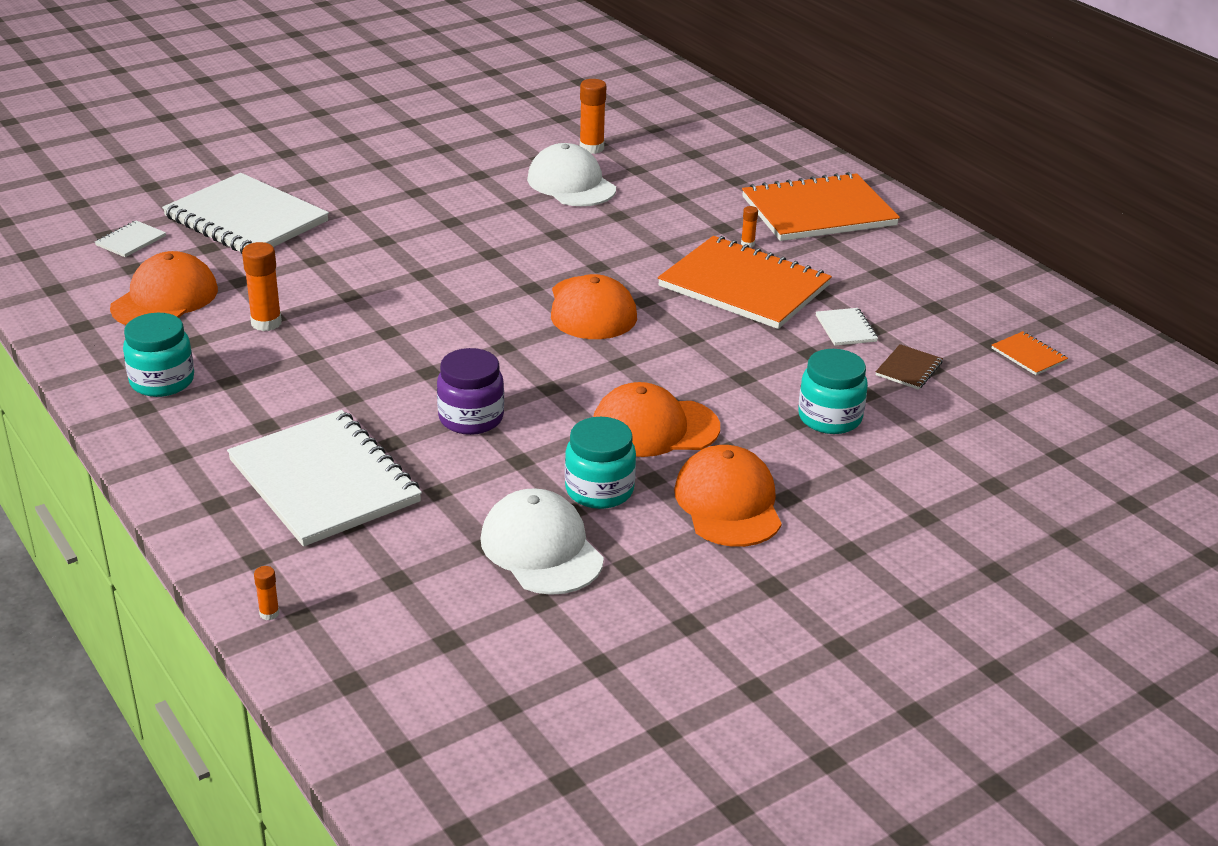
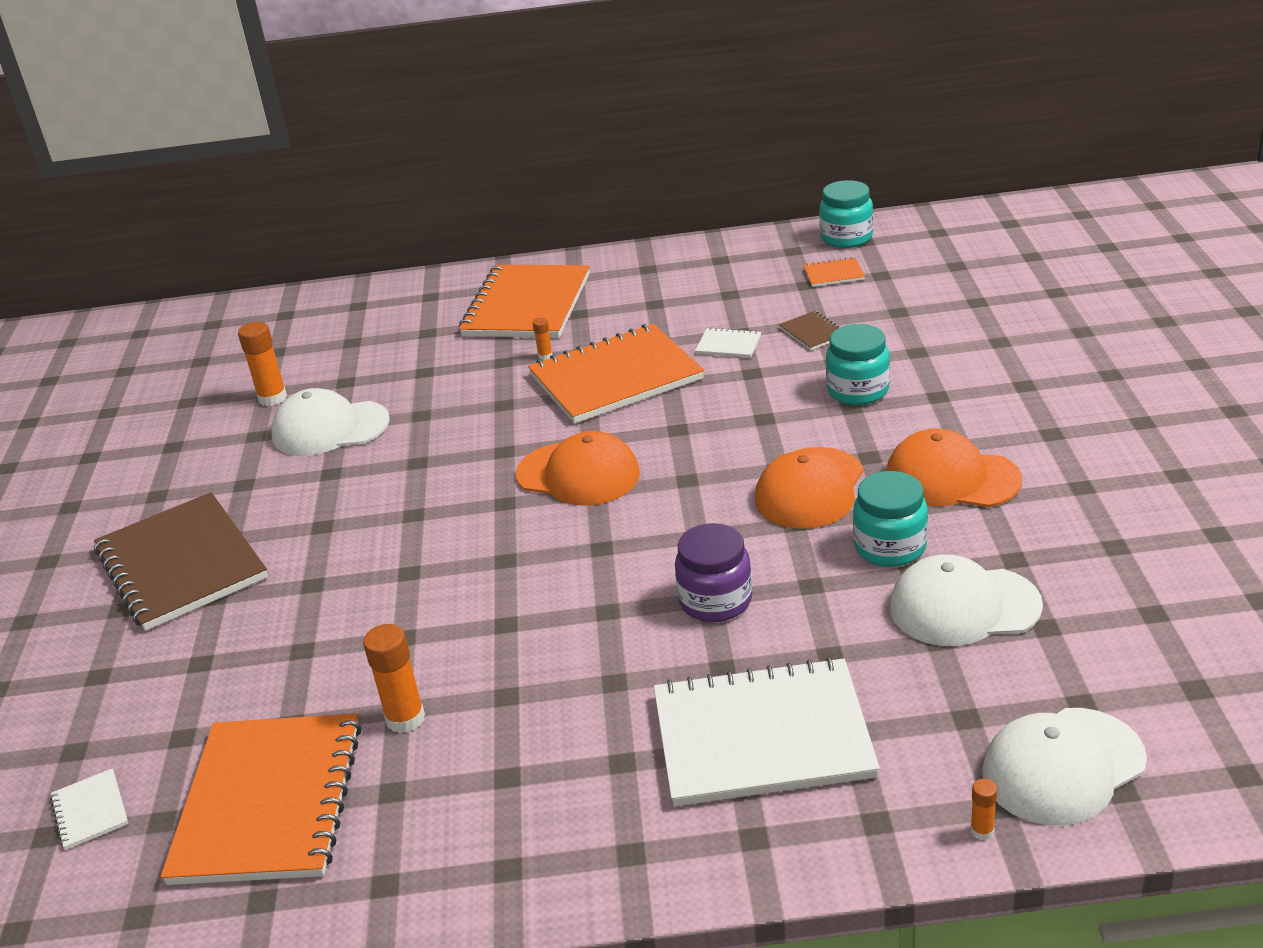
camera: 55 degrees left, 0 degrees up
orange cap [110,251,218,325] -> orange notebook [161,713,362,885]
turquoise jar [123,313,194,397] -> turquoise jar moved to [819,180,873,248]
white notebook [162,173,329,254] -> none
none -> brown notebook [94,492,268,631]
none -> white cap [982,708,1147,826]

